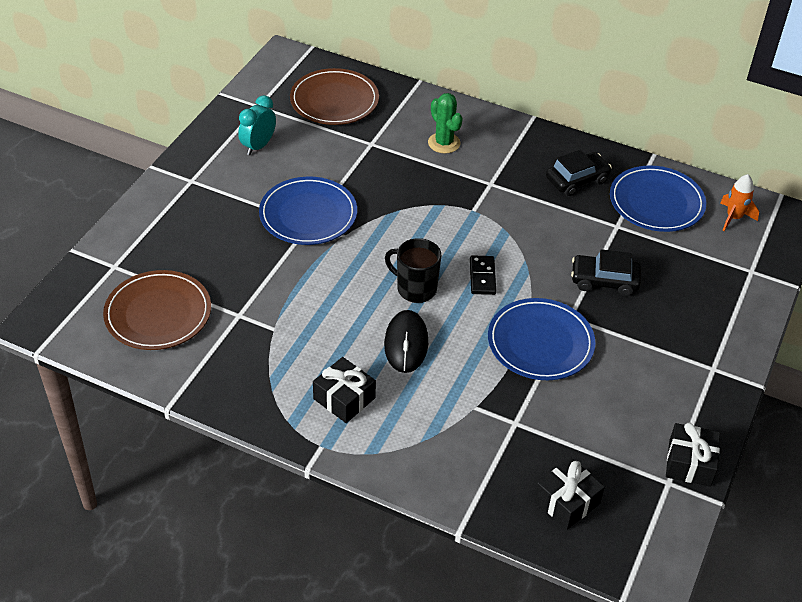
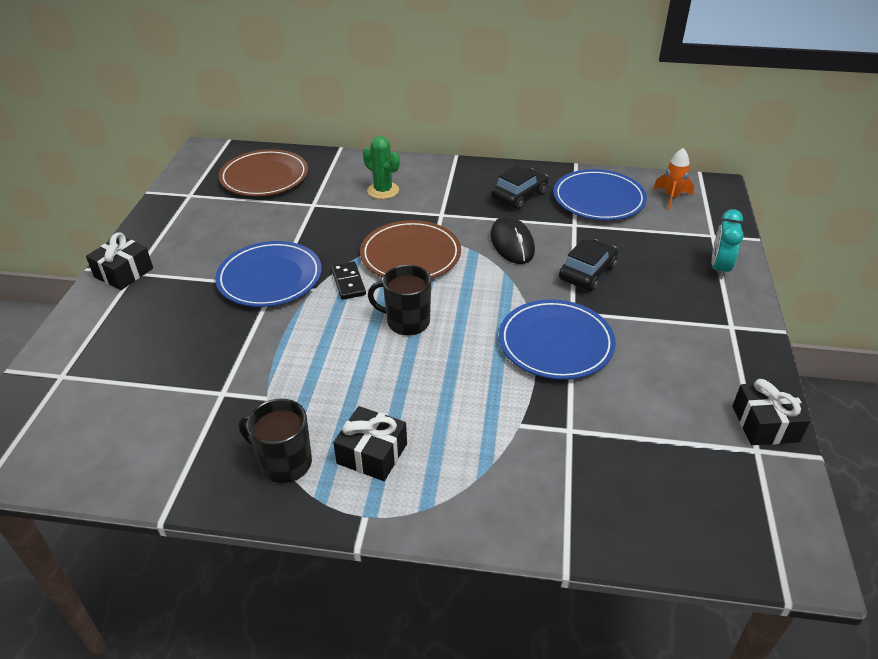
camera: 15 degrees left, 5 degrees down
brown plate [103,270,211,350] -> brown plate moved to [360,220,461,279]
turquoise clock [238,95,276,155] -> turquoise clock moved to [712,209,744,279]
black mouse [384,310,428,373] -> black mouse moved to [490,216,535,264]
black domino [470,255,496,295] -> black domino moved to [331,261,366,300]
black gift [534,458,605,530] -> black gift moved to [86,232,153,290]
black car [571,249,641,296] -> black car turned 135 degrees clockwise [559,239,618,291]
none -> black mug [238,399,312,483]

